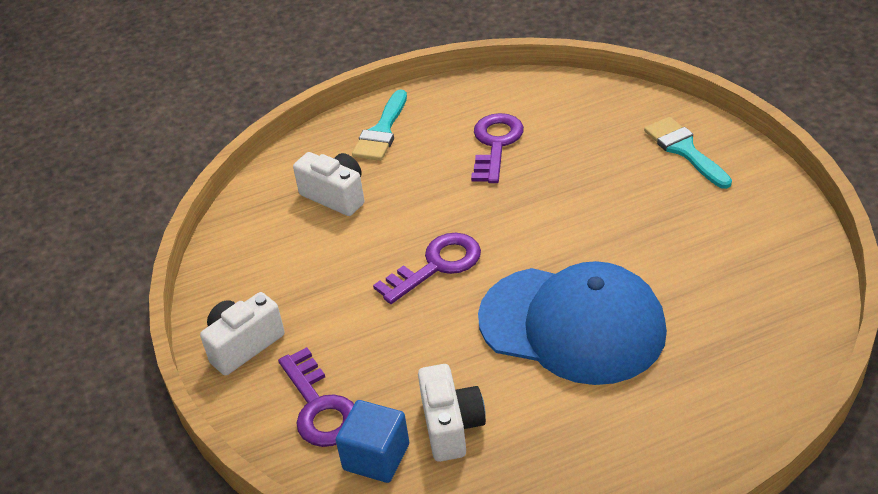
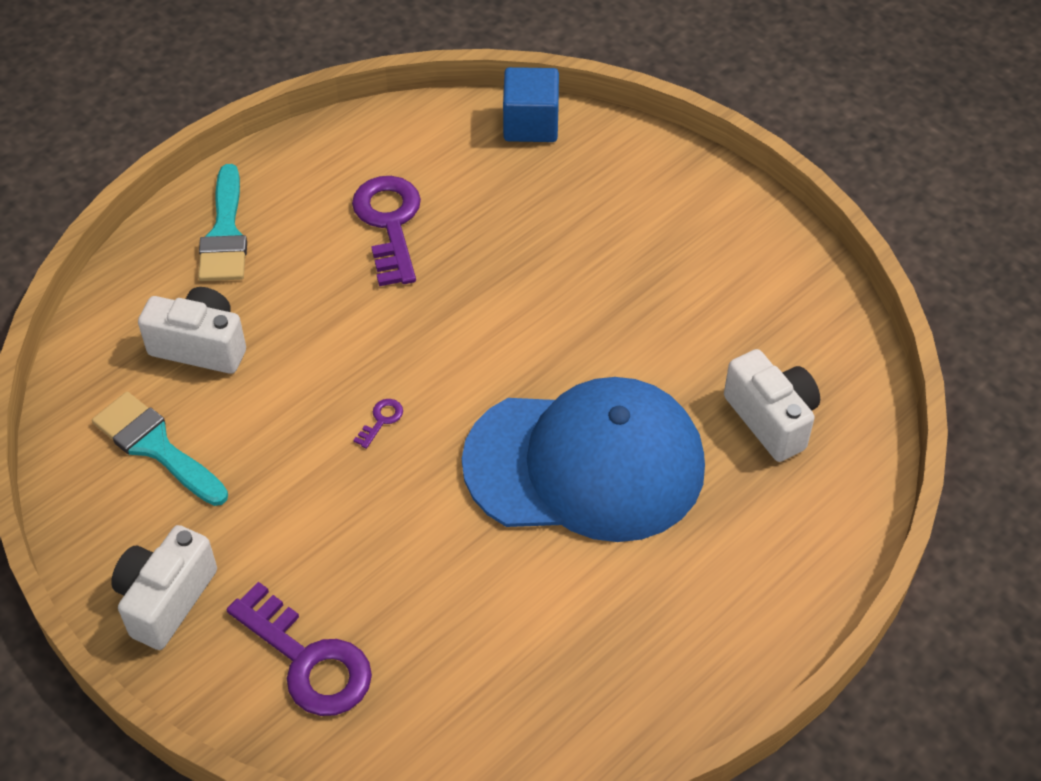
camera: 25 degrees left, 10 degrees up
blue cube [336,400,409,483] -> blue cube moved to [503,67,559,142]
purple key [373,233,481,304] -> purple key [353,399,403,449], size x0.41
white camera [418,364,486,462] -> white camera moved to [724,349,820,462]
turquoise brush [644,117,732,189] -> turquoise brush moved to [92,392,228,506]

